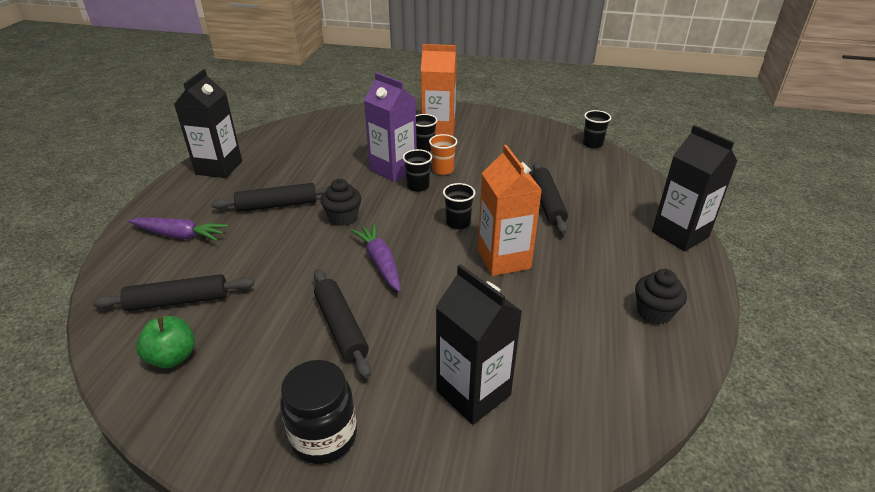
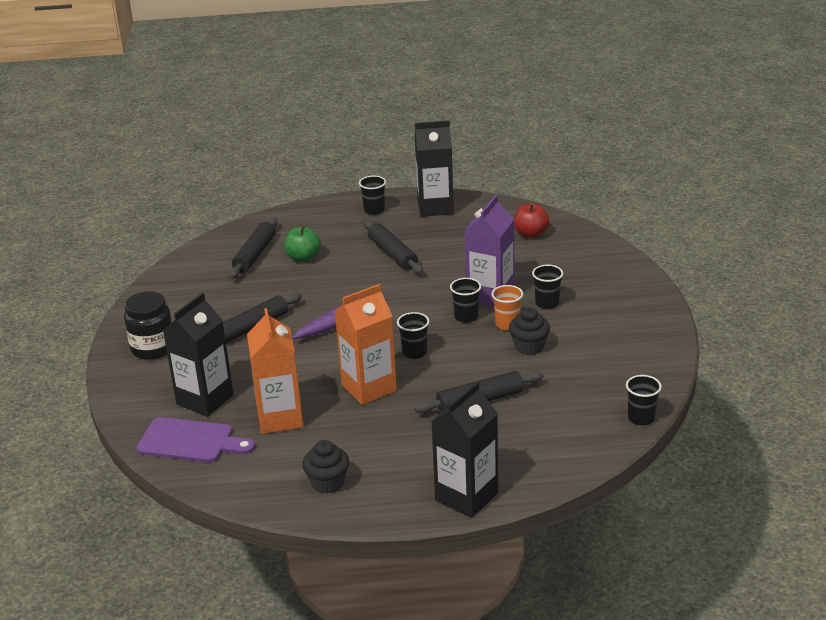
camera: 75 degrees right, 5 degrees down
black rolling pin [93,274,254,311] -> black rolling pin turned 45 degrees clockwise [229,217,278,279]
purple carrot [128,217,228,241] -> none
green apple [136,316,195,368] -> green apple moved to [285,225,321,262]
black cupcake [321,179,361,226] -> black cupcake moved to [509,307,550,355]
orange carton [421,44,457,136] -> orange carton moved to [247,308,303,434]
none -> purple cutting board [136,417,255,463]
none -> black cup [359,176,386,215]
none -> red apple [514,203,550,238]

